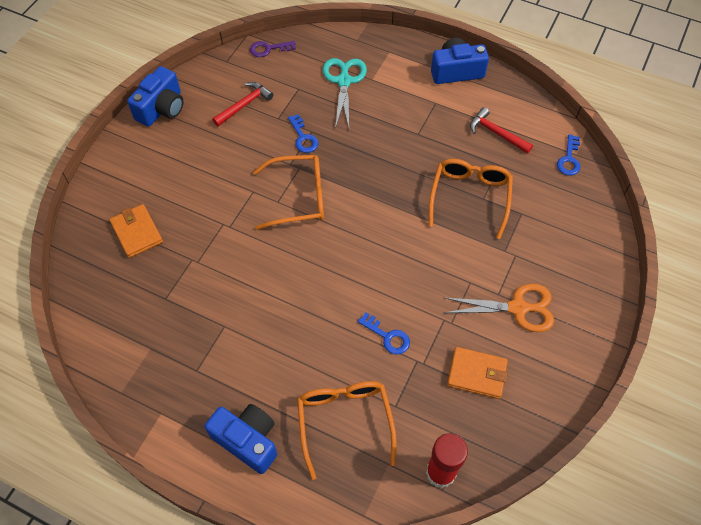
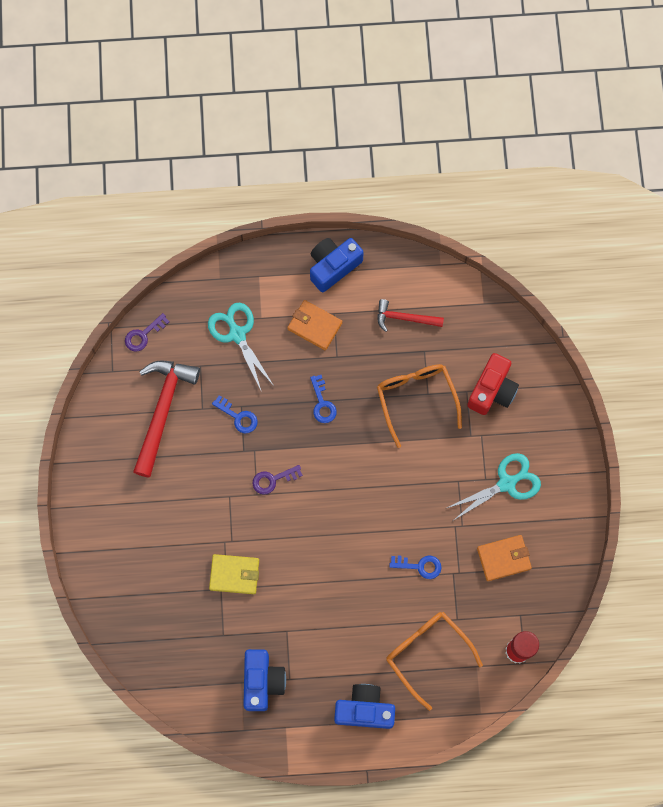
camera: 30 degrees left, 15 degrees up
orange wallet [110,204,163,258] -> orange wallet moved to [287,300,343,350]
blue camera [127,66,183,127] -> blue camera moved to [243,649,286,711]
red hammer [212,82,273,126] -> red hammer [133,360,200,478], size x1.78
orange glasses [253,155,324,230] -> purple key [252,465,303,495]
orange scissors [444,284,554,332] -> turquoise scissors [447,453,541,520]
blue key [557,135,580,175] -> blue key moved to [310,375,337,423]
none -> yellow wallet [209,554,259,594]
none -> red camera [467,353,519,415]

